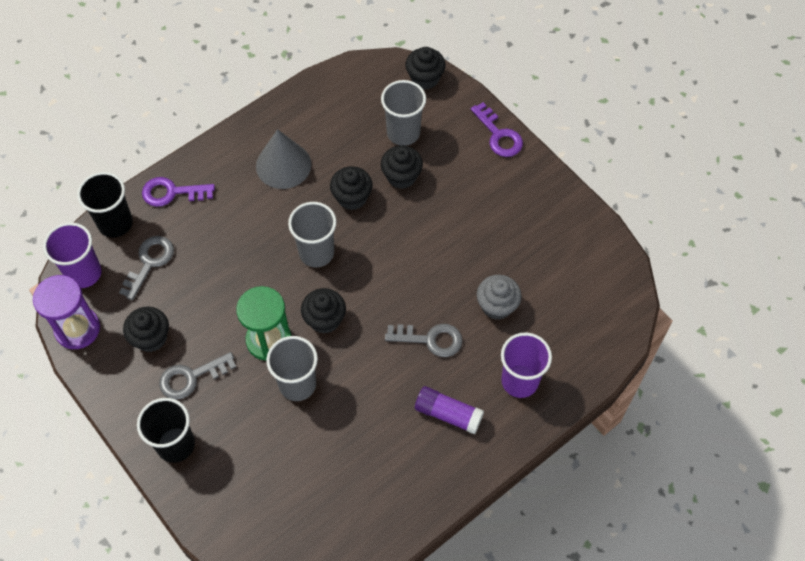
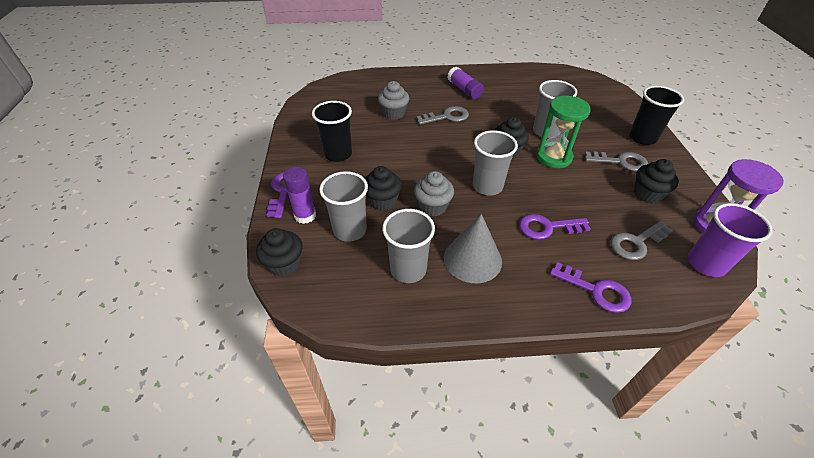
camera: 145 degrees left, 15 degrees down
black cup [77,172,133,238] -> black cup moved to [312,101,352,162]
black cupcake [330,166,373,210] -> grey cupcake [414,171,454,216]
grey key [385,324,463,357] -> grey key turned 120 degrees clockwise [416,106,469,125]
purple cup [501,332,552,398] -> none
none -> purple glue stick [283,167,316,224]
none -> grey cup [382,209,435,283]
none -> purple key [519,214,591,240]

